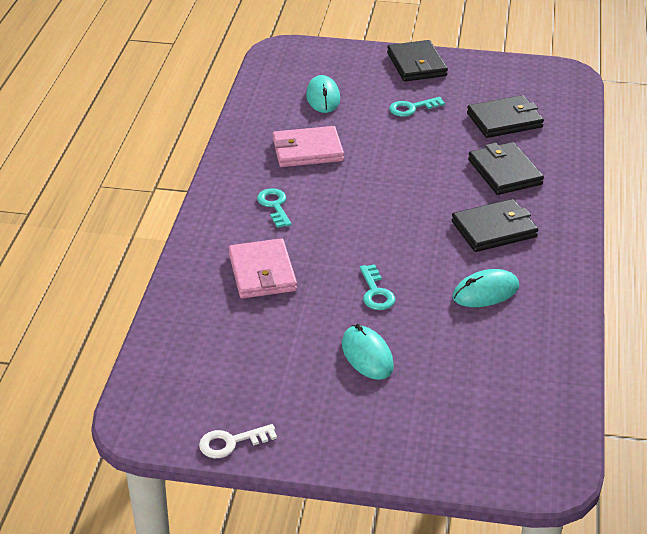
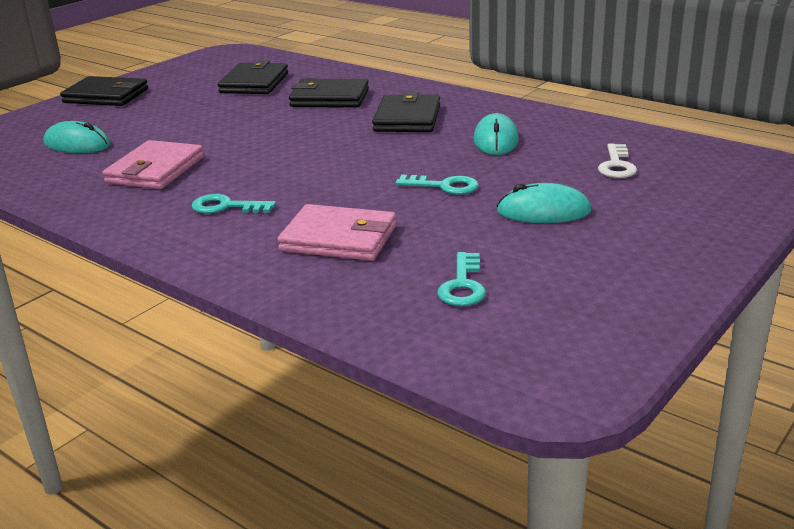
camera: 60 degrees left, 10 degrees down
white key [199,424,277,458] -> white key moved to [598,144,637,178]
turquoise key [389,97,445,117] -> turquoise key moved to [437,252,486,306]

